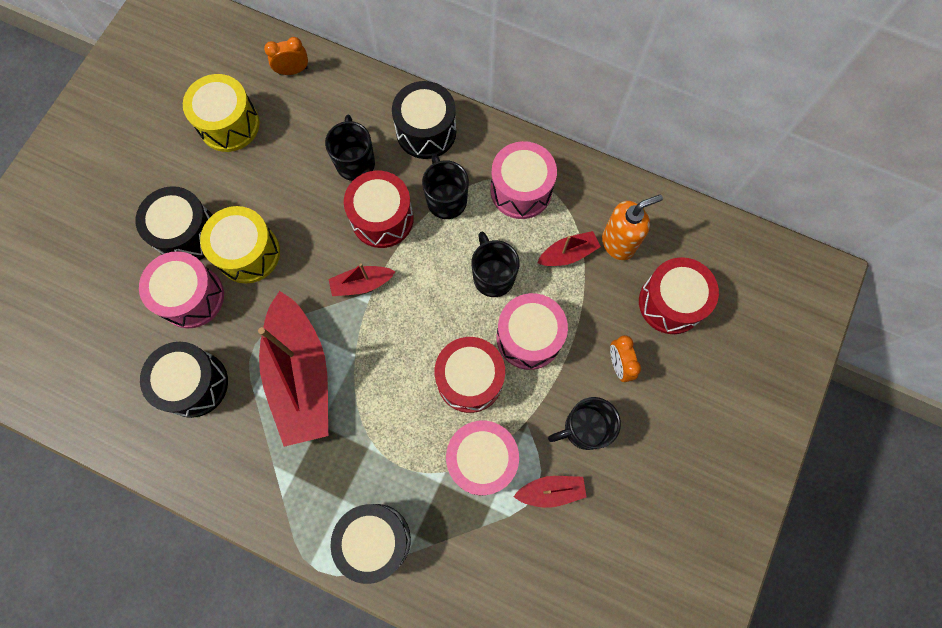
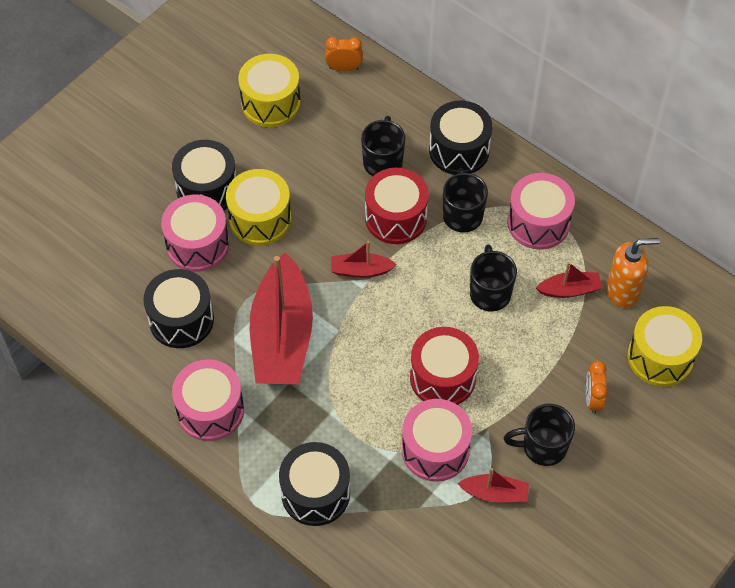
camera: 15 degrees right, 15 degrees down
pink drum [497,293,568,370] -> pink drum moved to [172,359,244,441]
red drum [639,257,719,334] -> yellow drum [628,306,702,387]

